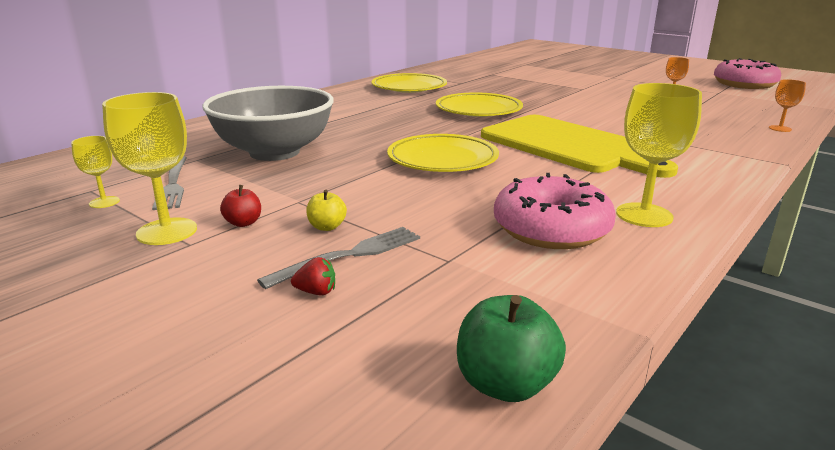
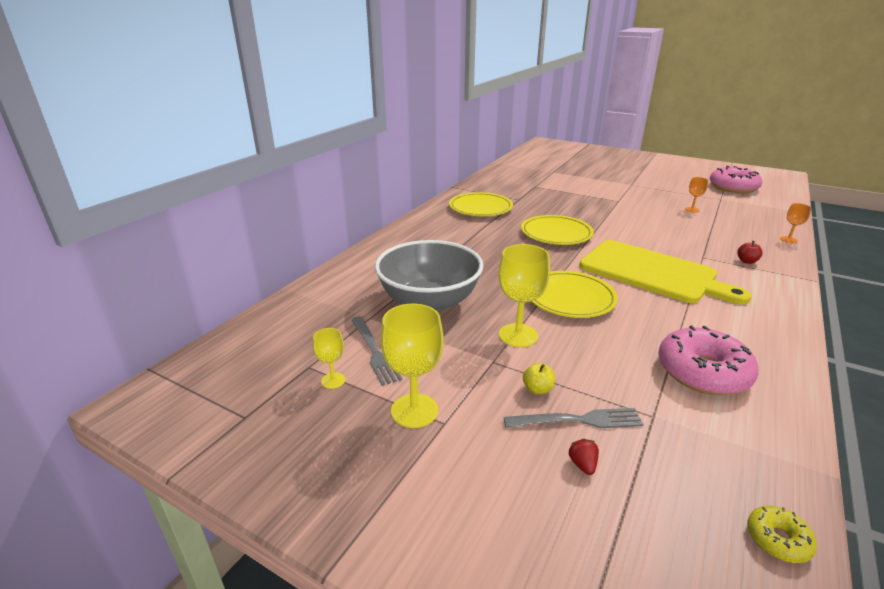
camera: 10 degrees left, 5 degrees up
red apple [220,185,261,227] -> red apple moved to [737,241,763,264]
grey fork [257,227,420,289] -> grey fork turned 45 degrees clockwise [504,408,644,428]
red strawberry [291,257,335,295] -> red strawberry turned 90 degrees counterclockwise [568,439,599,475]
green apple [457,295,566,402] -> yellow donut [747,506,817,563]
yellow goblet [616,83,702,227] -> yellow goblet moved to [498,244,550,347]

